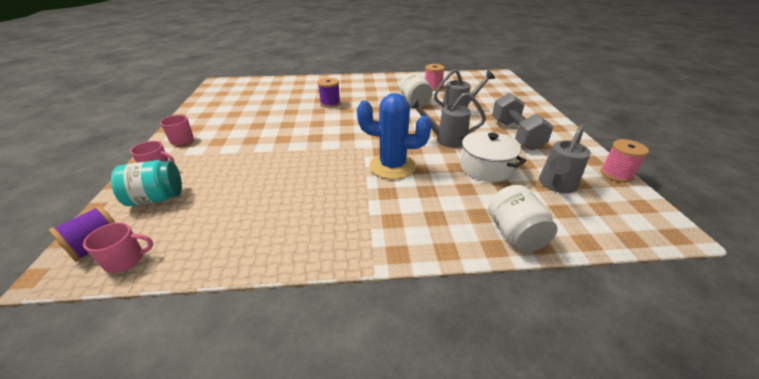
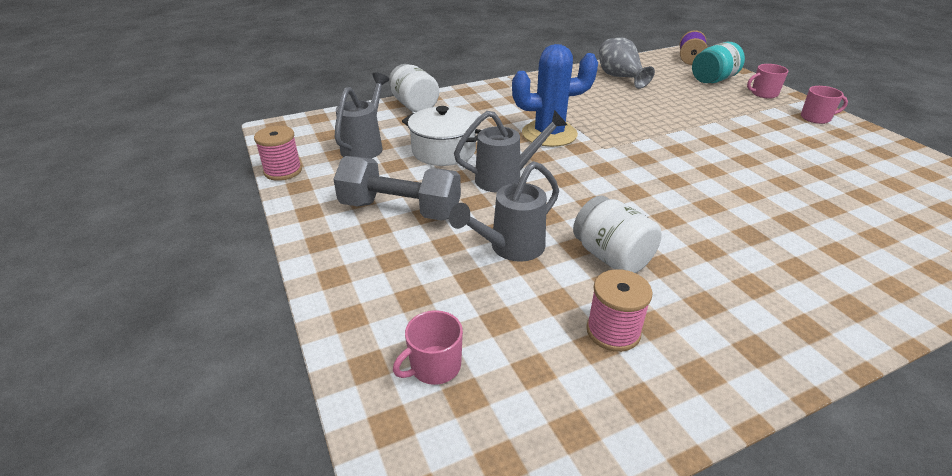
camera: 160 degrees right, 0 degrees up
pink mug [83,222,153,273] -> pink mug moved to [393,310,463,385]
purple spool [318,78,341,108] -> none
grey dumbbell [492,93,553,150] -> grey dumbbell turned 45 degrees counterclockwise [333,156,461,221]
none -> grey vase [599,38,655,89]

